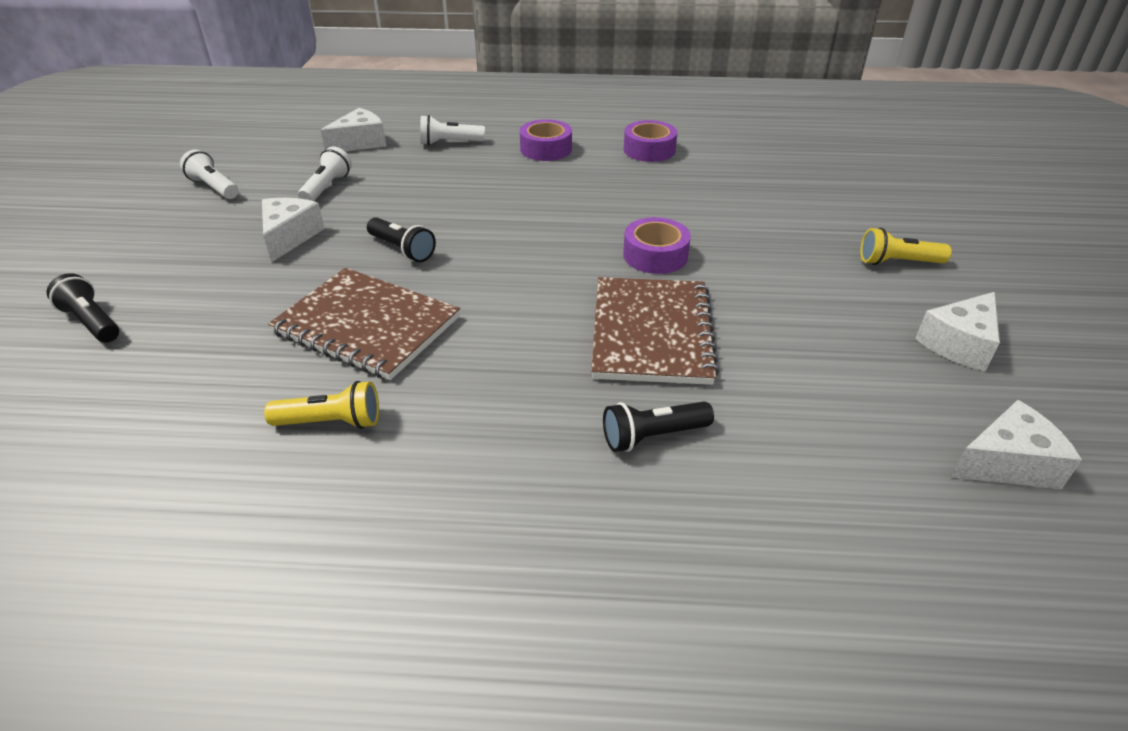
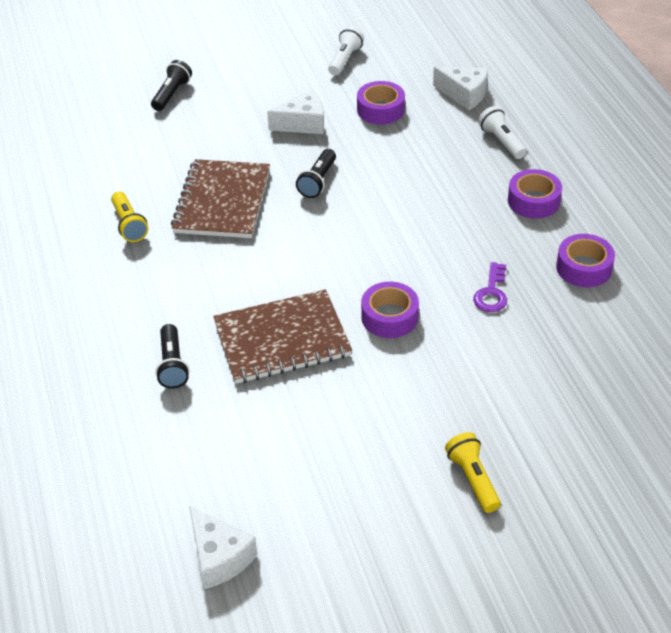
camera: 70 degrees right, 5 degrees up
white flashlight [298,147,352,201] -> purple tape [357,81,405,125]
black flashlight [603,401,714,452] -> black flashlight turned 150 degrees counterclockwise [155,324,189,389]
white cheese [915,292,1000,371] -> none
none -> purple key [473,262,507,312]

